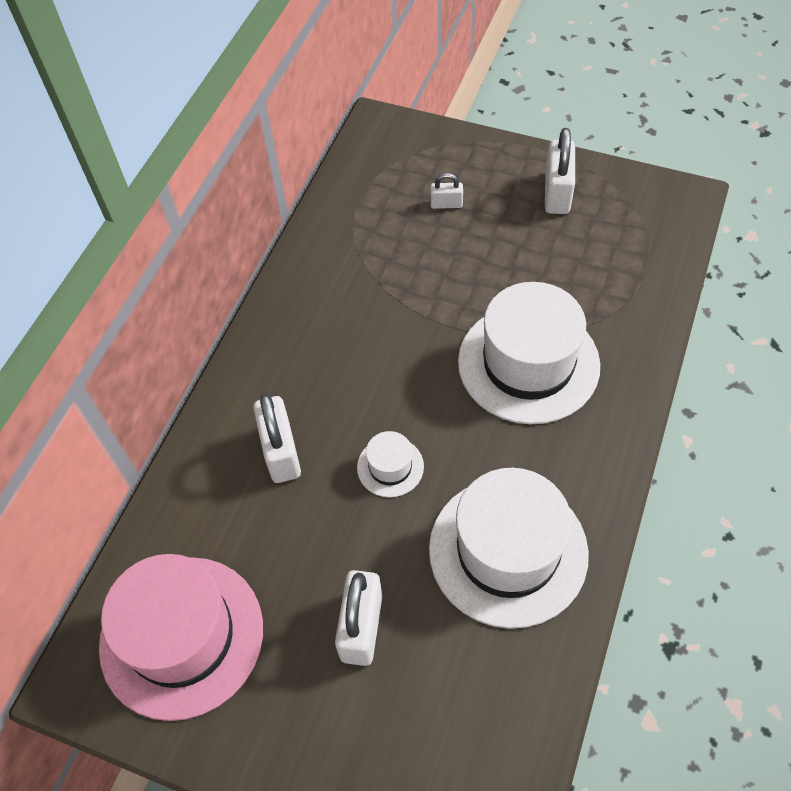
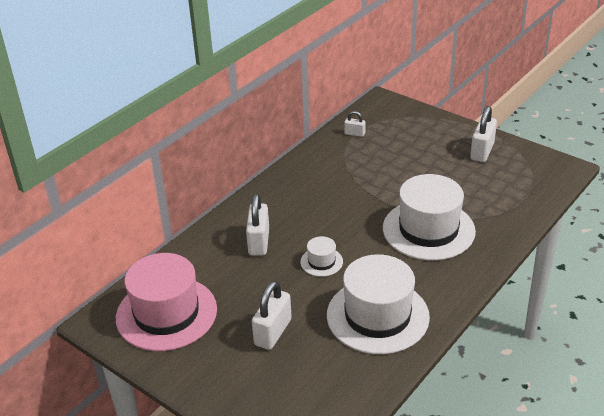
camera: 15 degrees right, 20 degrees down
white padlock [430,173,463,209] -> white padlock moved to [344,111,366,137]

